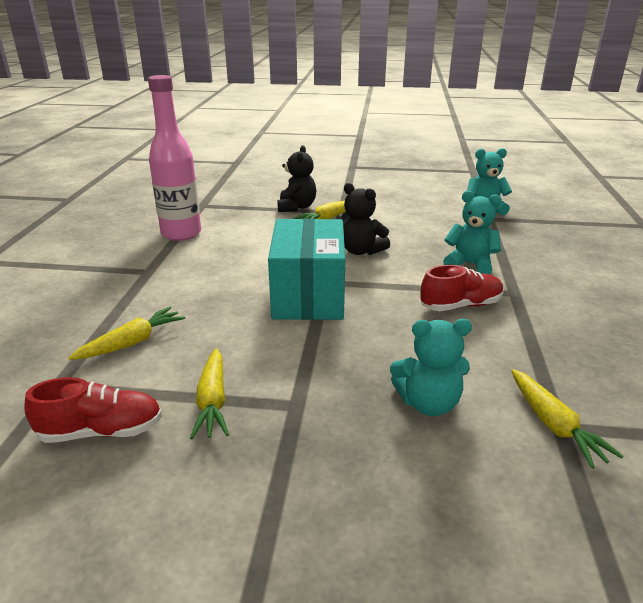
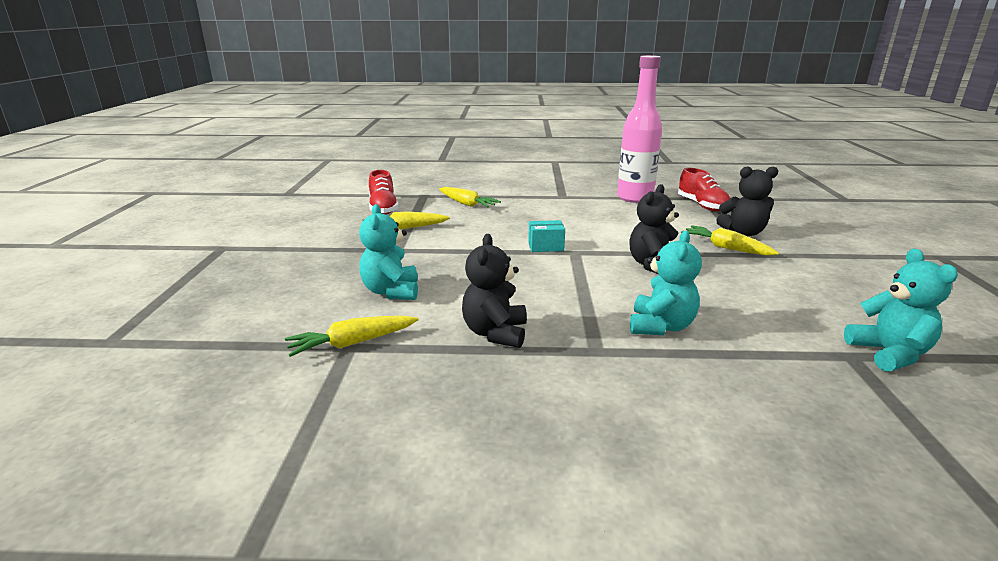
camera: 85 degrees right, 5 degrees down
turquoise box [268,219,345,320] -> turquoise box [528,220,565,252], size x0.40
red shoe [420,265,504,311] -> red shoe moved to [678,168,730,211]
none -> black teddy bear [462,234,527,348]

